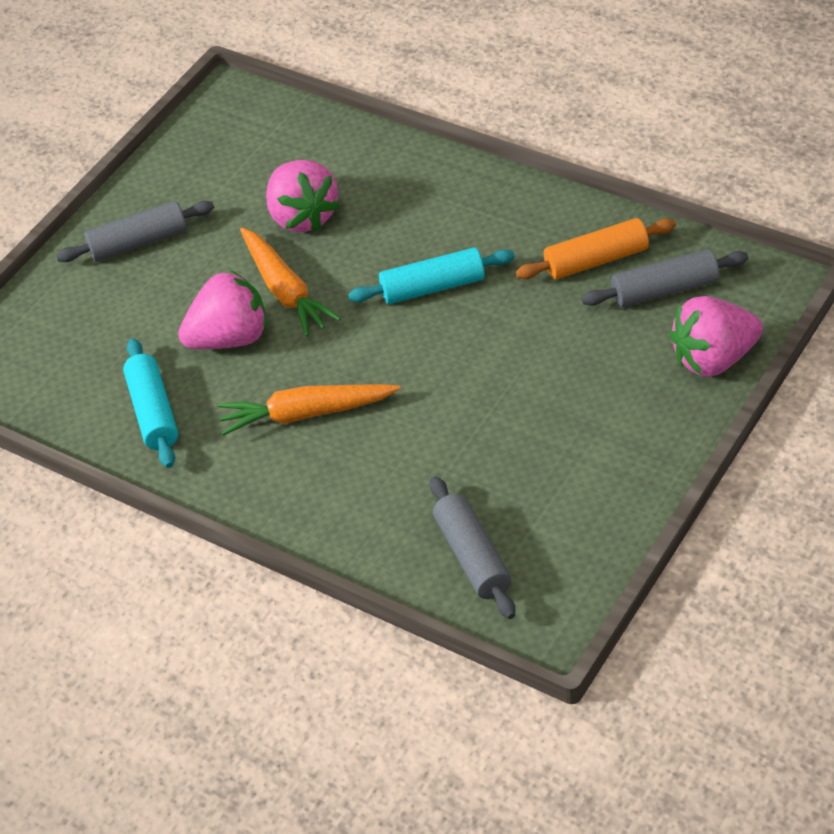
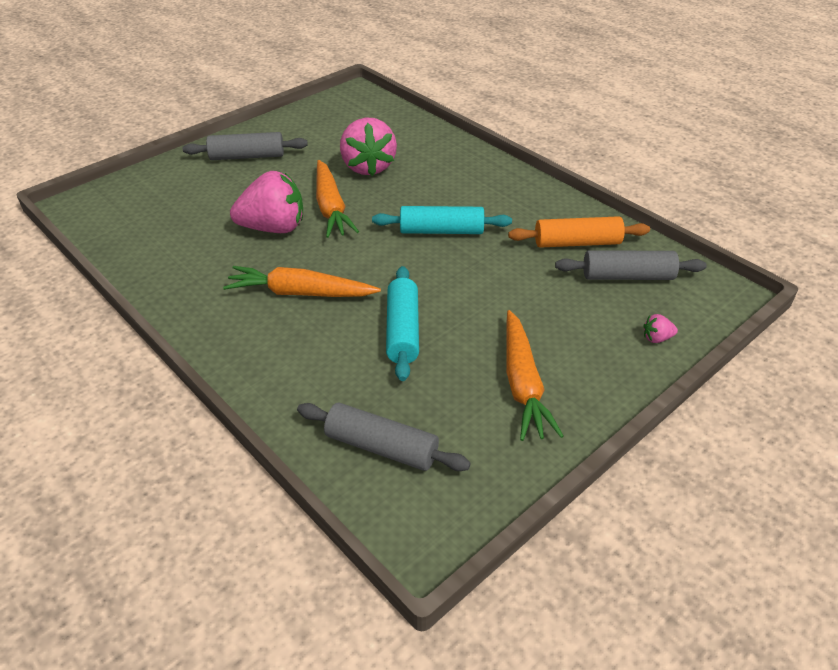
camera: 10 degrees right, 5 degrees down
turquoise rolling pin [123,338,178,468] -> turquoise rolling pin moved to [386,266,419,381]
grey rolling pin [430,476,515,619] -> grey rolling pin turned 60 degrees counterclockwise [297,403,471,471]
pink strawberry [670,296,763,377] -> pink strawberry [643,314,678,343], size x0.40
none -> orange carrot [506,310,564,441]

